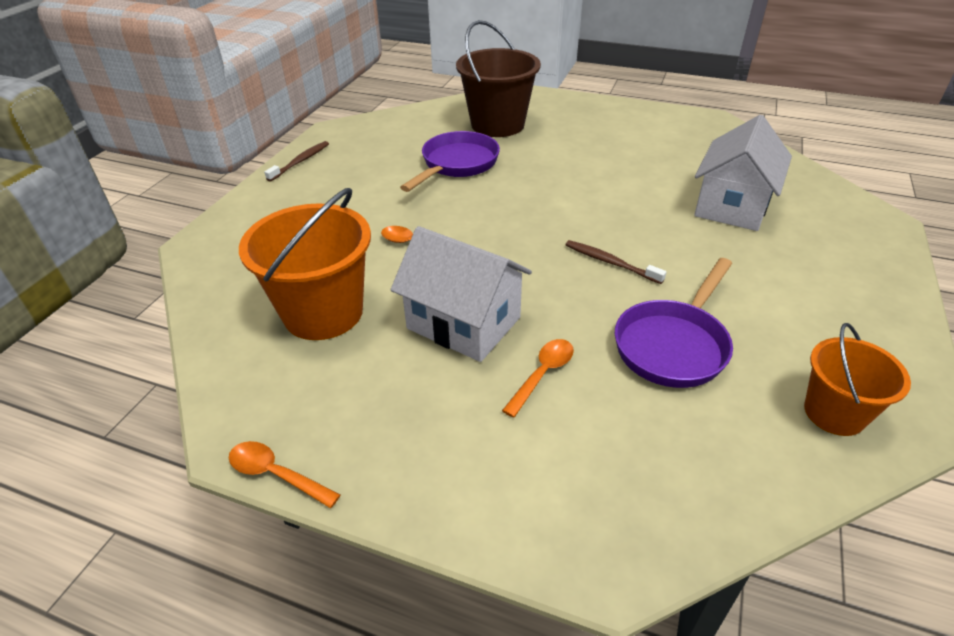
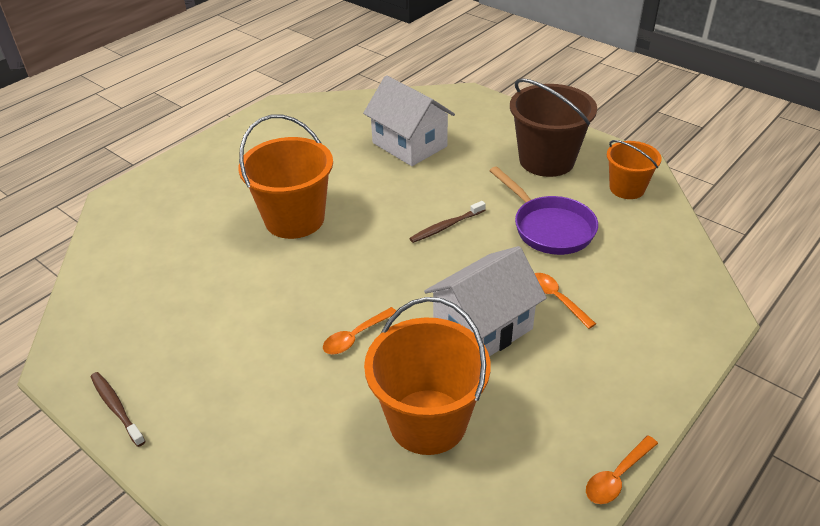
camera: 70 degrees left, 0 degrees up
purple pan [400,131,500,192] -> none
brown bucket [456,20,541,137] -> brown bucket moved to [510,78,597,177]
none -> orange bucket [238,114,333,239]

